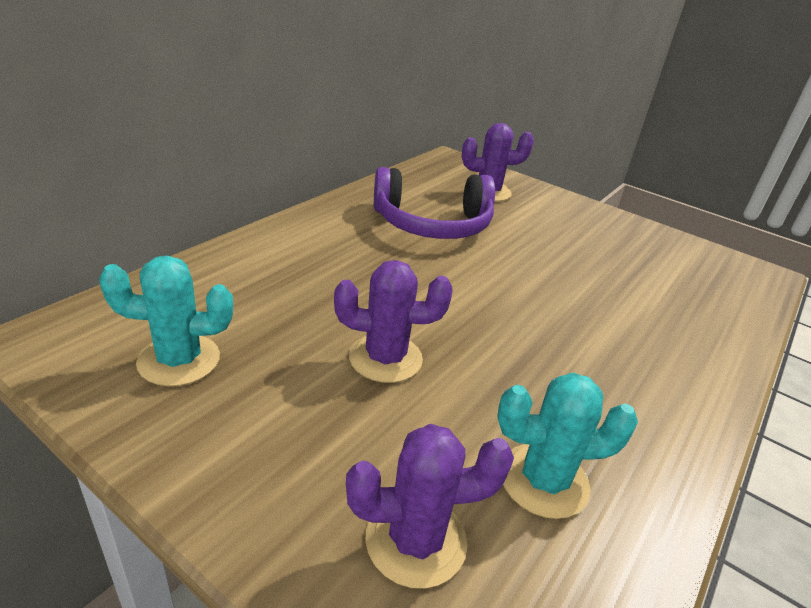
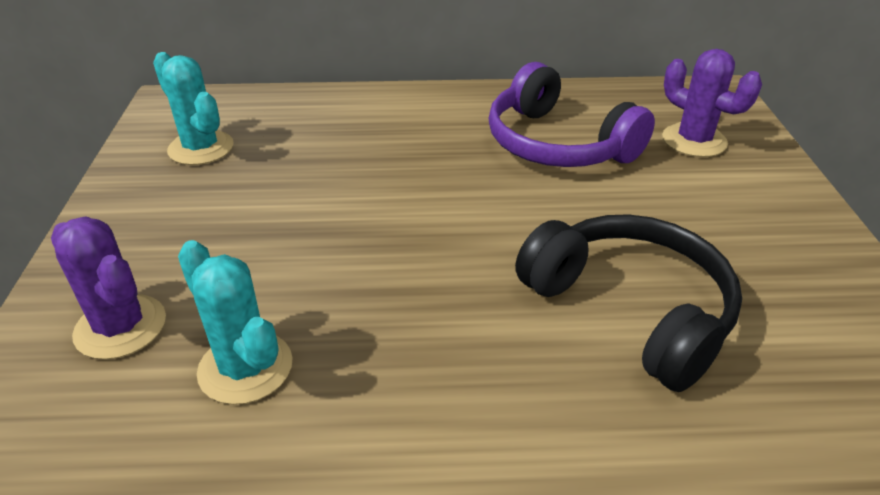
camera: 55 degrees right, 5 degrees up
purple cactus [334,260,452,383] -> none
none -> black headphones [515,214,742,392]

